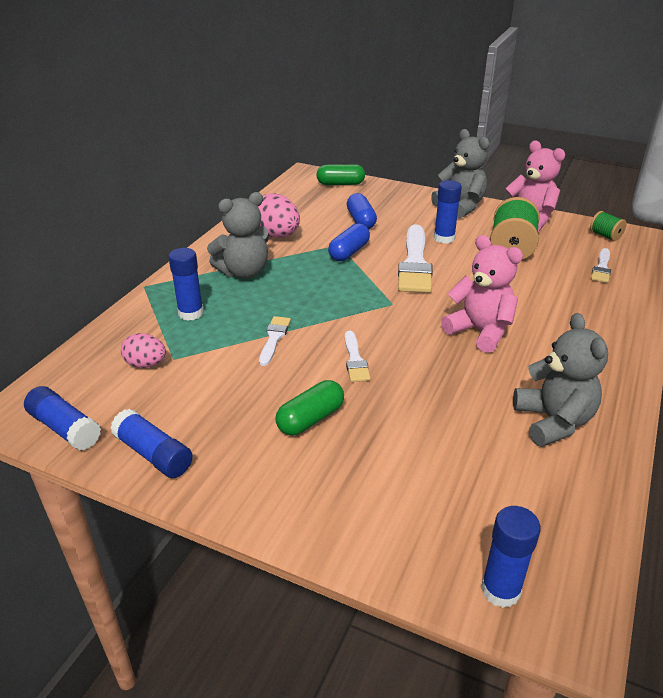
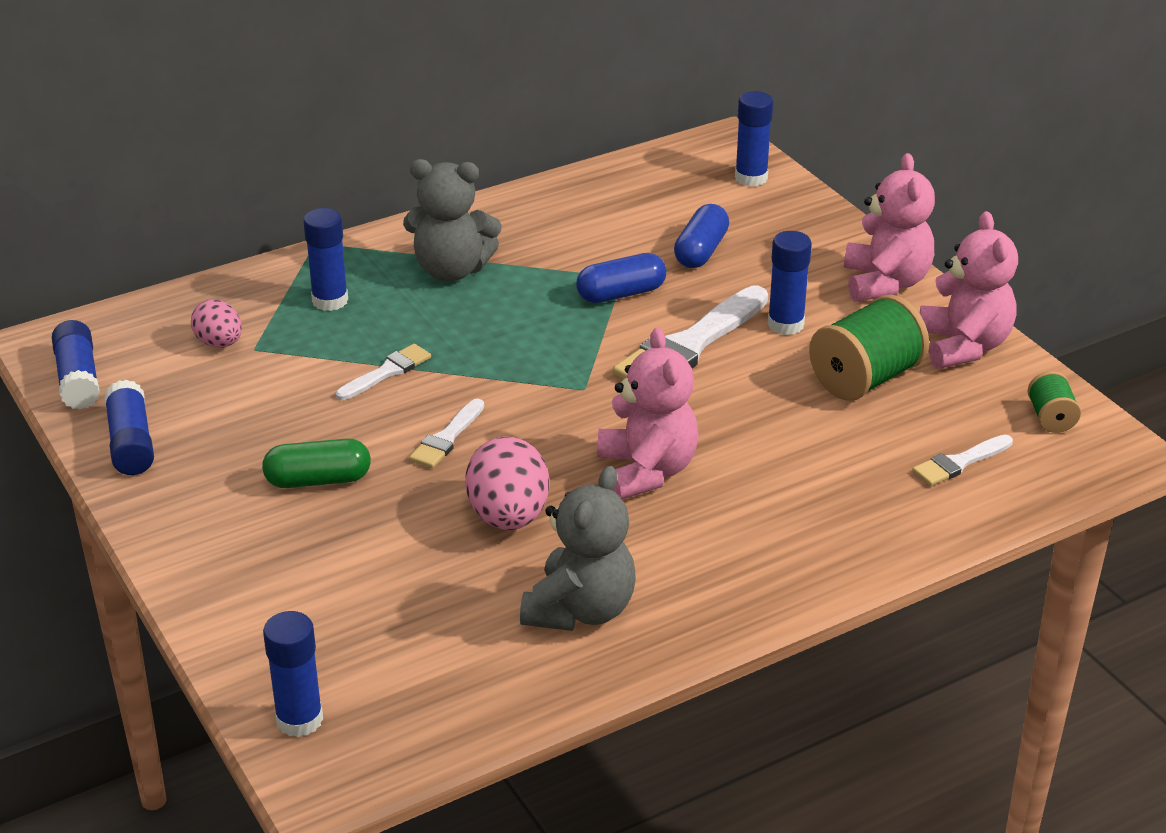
camera: 35 degrees right, 0 degrees up
pink egg [257,193,300,238] -> pink egg moved to [465,436,549,530]
green capsule [317,164,365,185] -> blue glue stick [735,91,773,187]
grey teddy bear [431,129,489,218] -> pink teddy bear [844,153,935,302]

